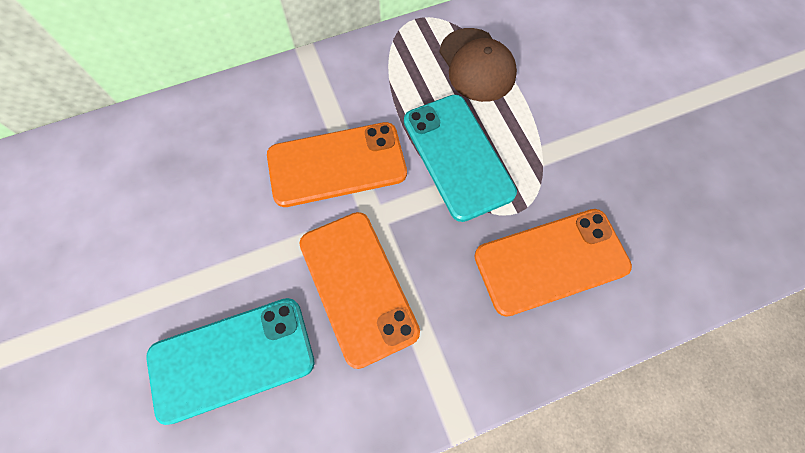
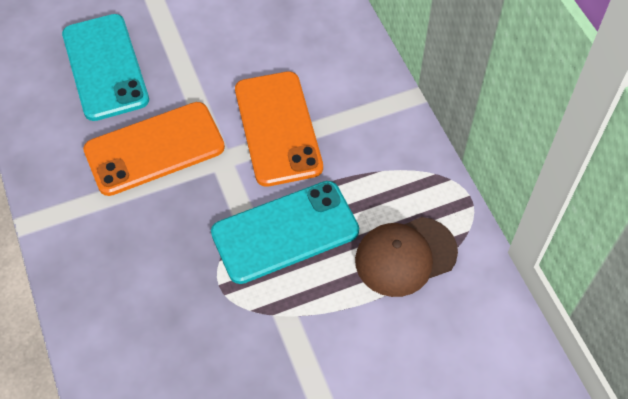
camera: 90 degrees right, 10 degrees down
orange phone [474,209,632,317] -> none

